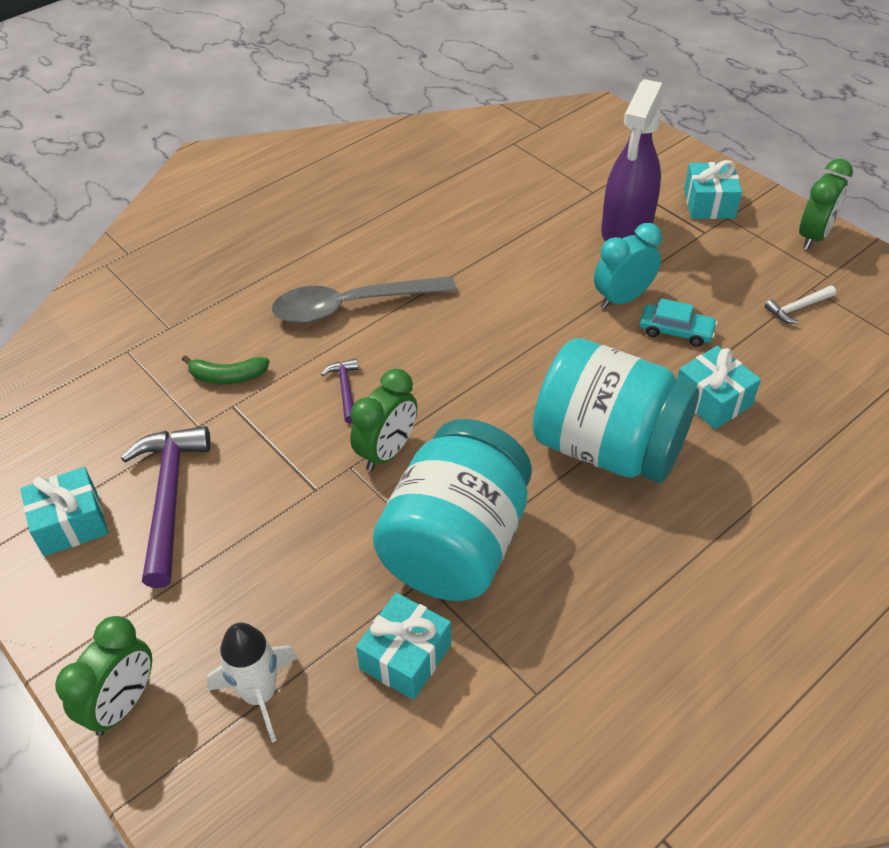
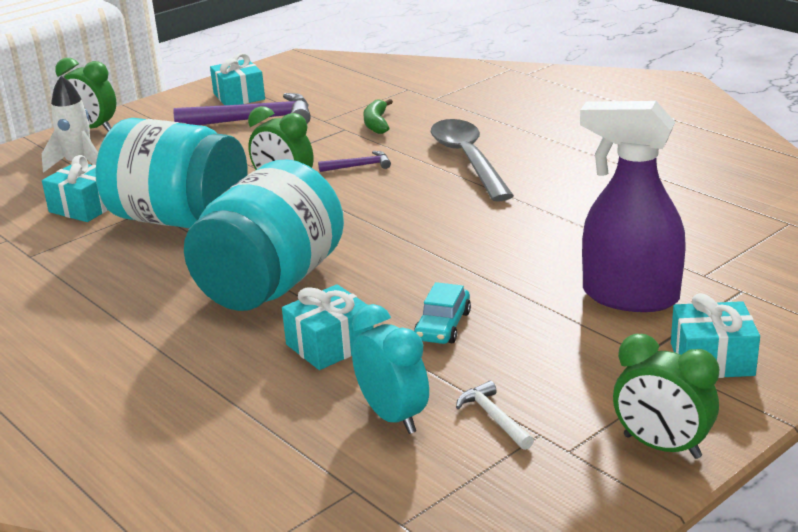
camera: 90 degrees right, 20 degrees down
turquoise clock [594,223,662,309] -> turquoise clock moved to [352,304,429,434]

